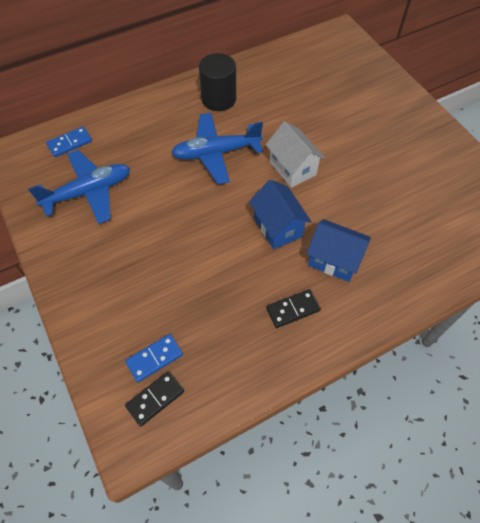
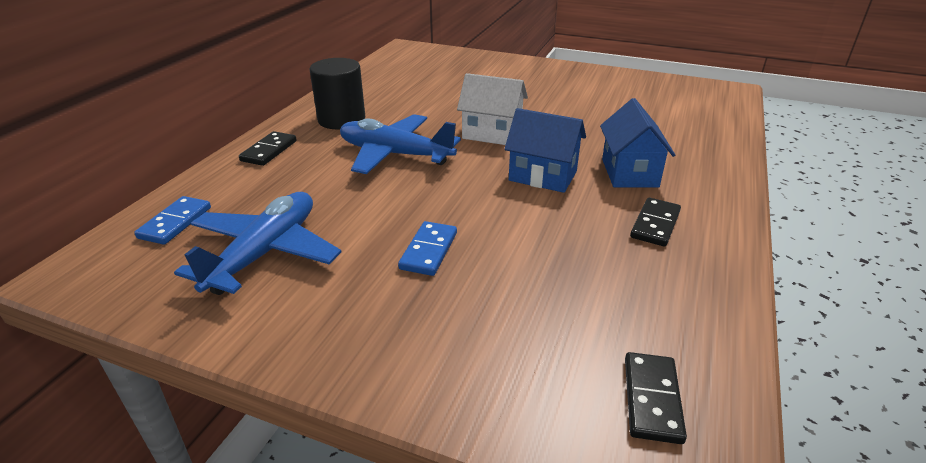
camera: 40 degrees left, 25 degrees down
blue domino [125,334,183,382] -> blue domino moved to [398,221,457,276]
blue plane [171,113,263,184] -> blue plane turned 75 degrees clockwise [340,114,461,174]
blue house [307,219,371,282] -> blue house turned 75 degrees counterclockwise [600,98,675,188]
none -> black domino [239,131,296,166]

